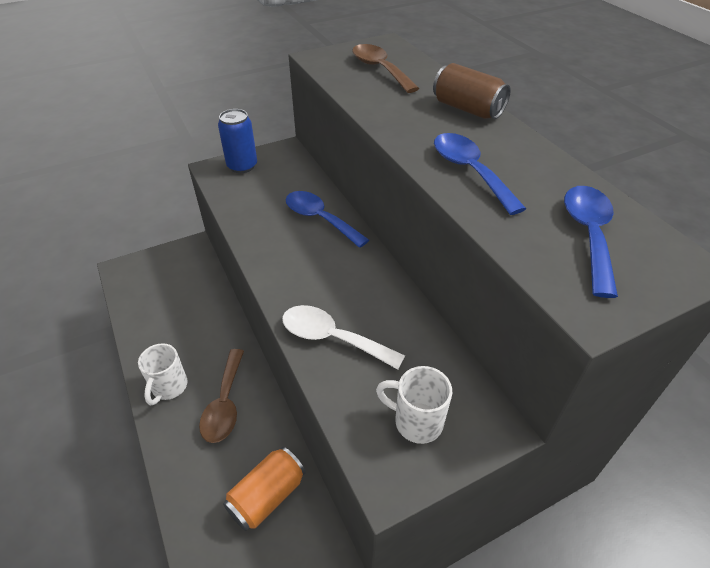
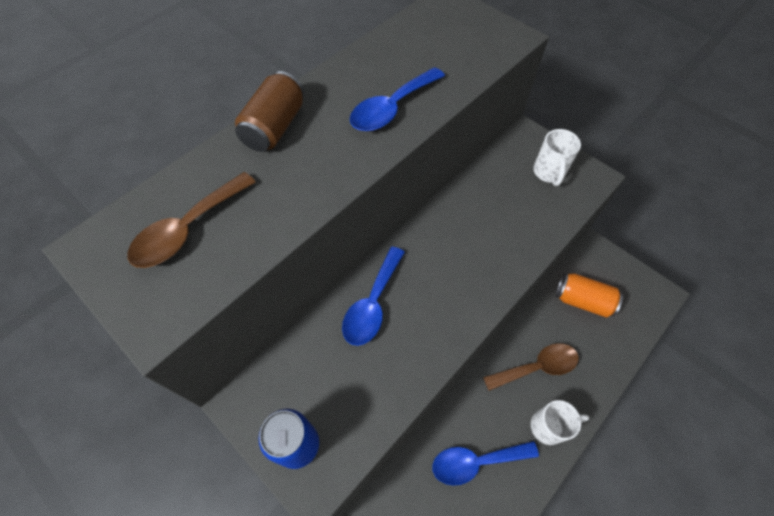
camera: 110 degrees left, 15 degrees up
white spoon [282,305,405,370] -> none
blue spoon [564,186,618,298] -> blue spoon moved to [432,441,539,486]

